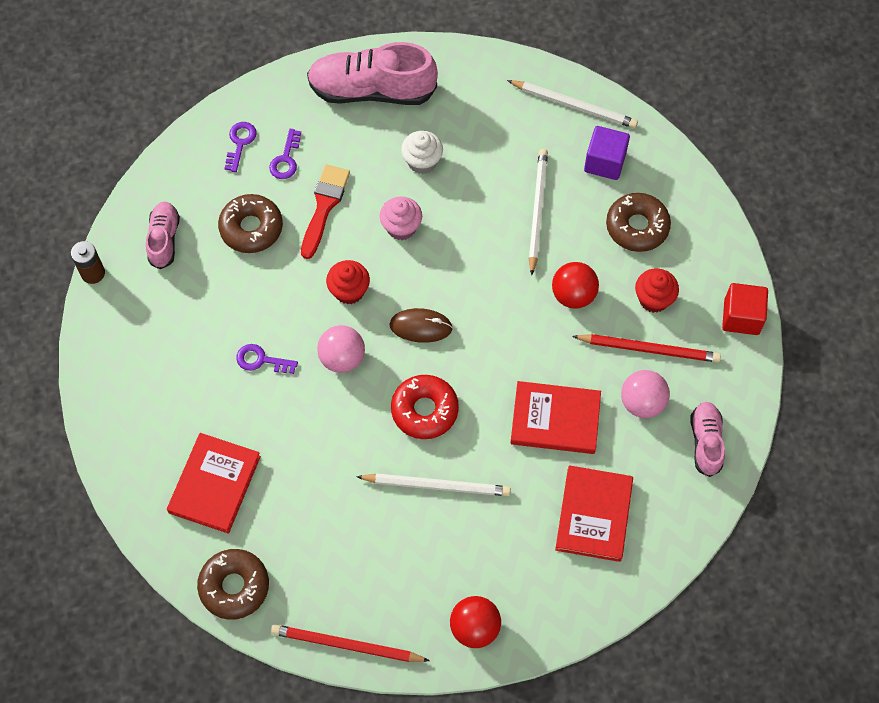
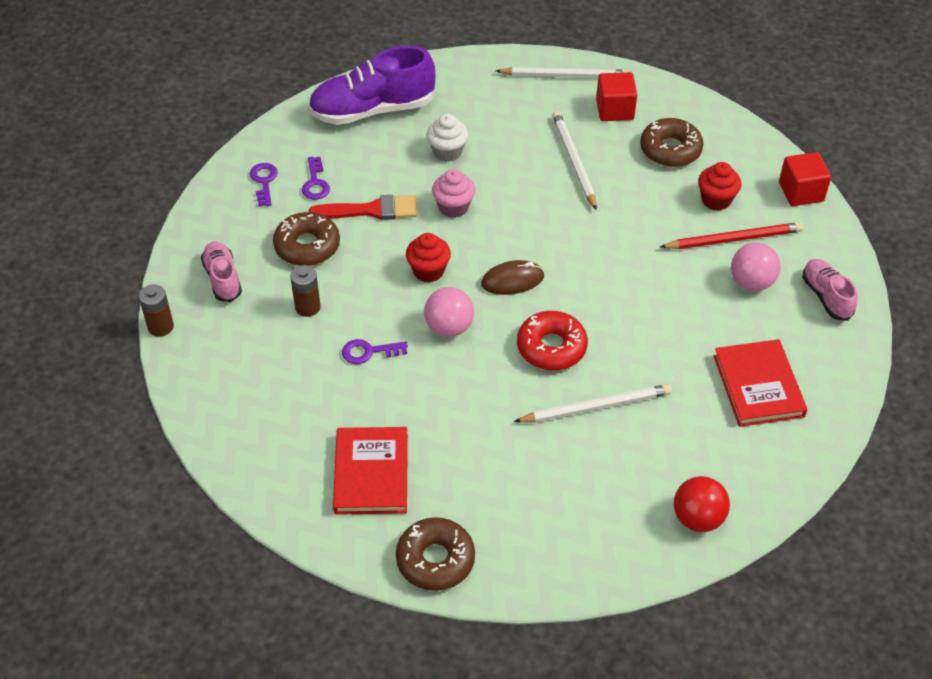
camera: 20 degrees left, 15 degrees down
red pencil [271,624,430,662] -> none
red brush [301,164,350,259] -> red brush turned 90 degrees clockwise [309,195,417,220]
pink shoe [307,42,438,105] -> purple shoe [308,46,436,125]
red book [510,381,601,454] -> none
red ball [552,262,599,309] -> none
purple cube [584,126,630,180] -> red cube [596,72,637,121]
none -> brown battery [290,265,321,317]

